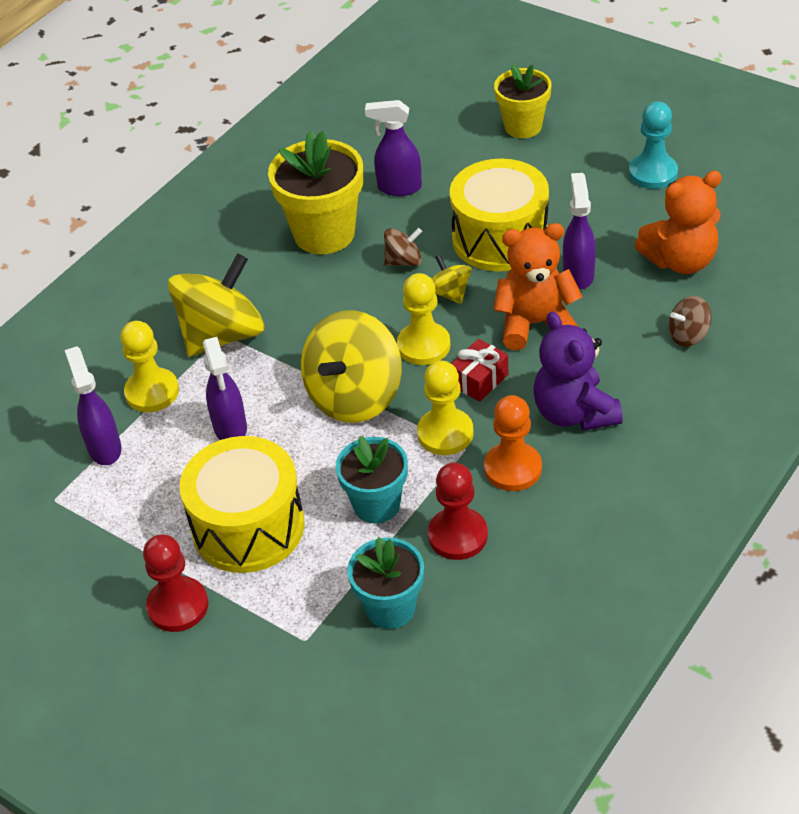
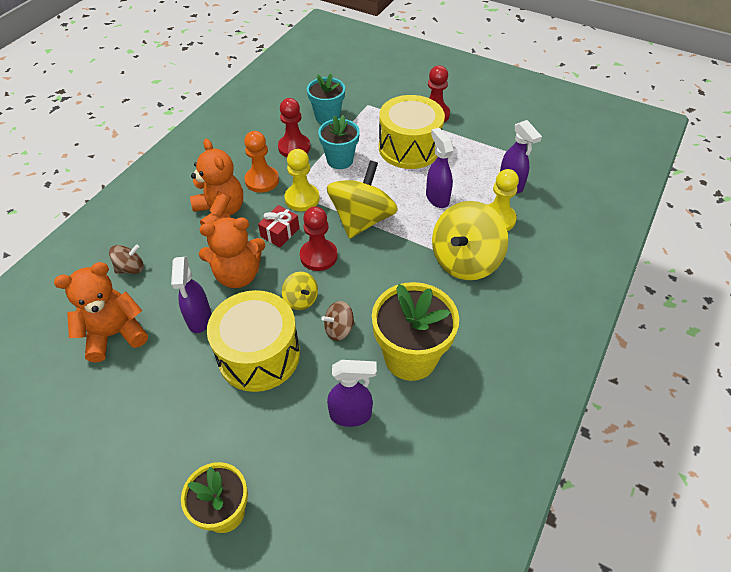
camera: 170 degrees right, 5 degrees up
yellow pawn [397,273,450,365] -> red pawn [300,206,338,271]
purple teddy bear [534,311,623,430] -> orange teddy bear [190,139,243,225]
turquoise pawn [629,101,678,189] -> none

